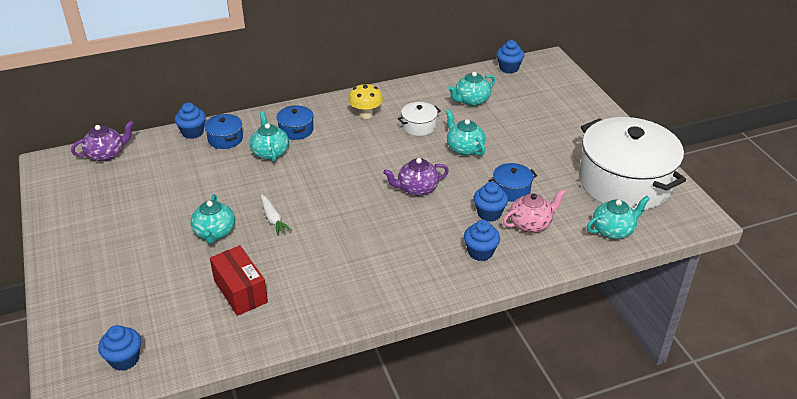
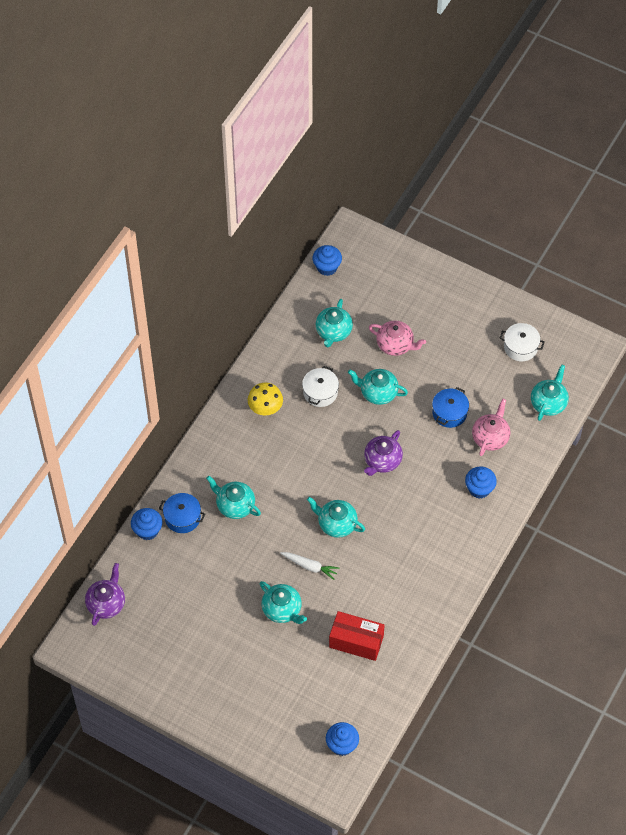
camera: 40 degrees left, 20 degrees up
blue pot [276,105,314,140] -> none
blue cupcake [473,182,508,222] -> none
white pot [579,117,686,210] -> white pot [500,323,545,361], size x0.41
none -> turquoise teapot [307,497,365,538]
none -> pink teapot [369,321,426,356]

